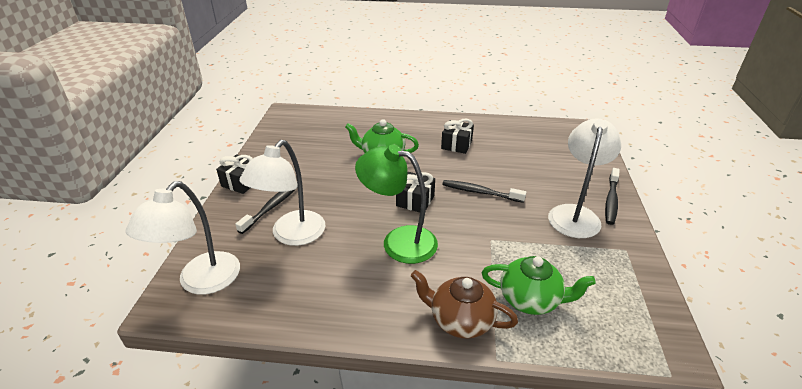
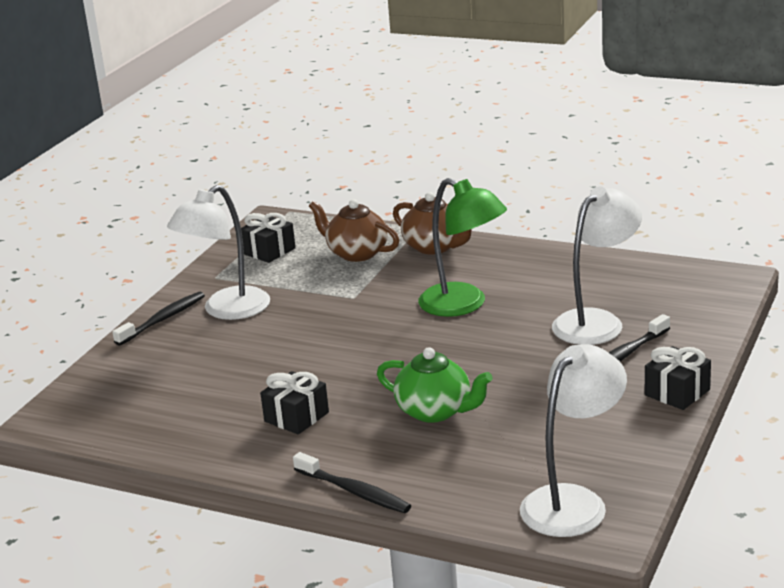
camera: 160 degrees left, 10 degrees down
white lamp [126,181,240,295] -> white lamp moved to [520,344,627,537]
black gift [396,172,435,212] -> black gift moved to [241,213,296,263]
black toothbrush [442,180,526,203] -> black toothbrush moved to [293,452,411,513]
green teapot [482,256,596,315] -> brown teapot [309,199,399,262]

